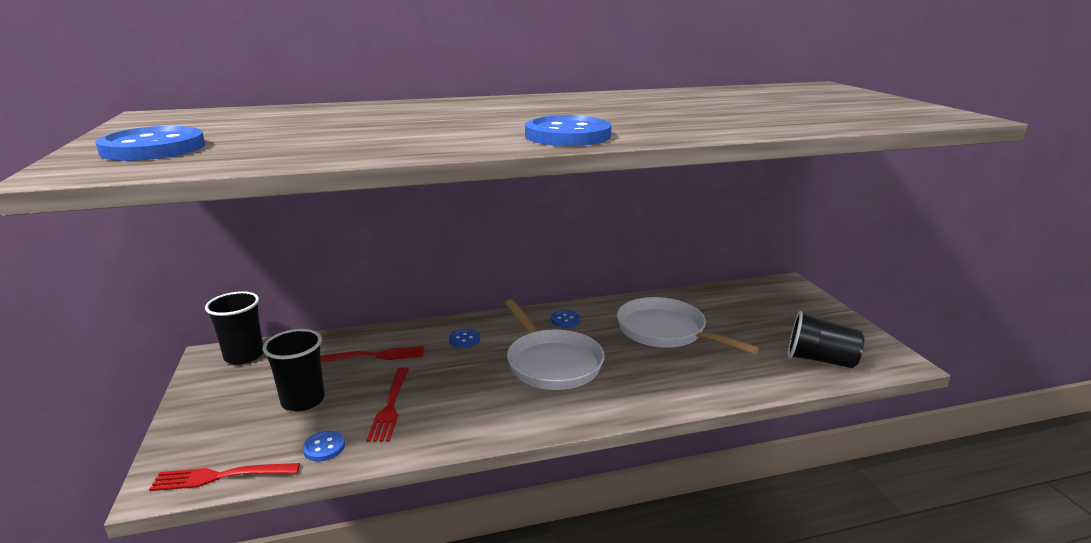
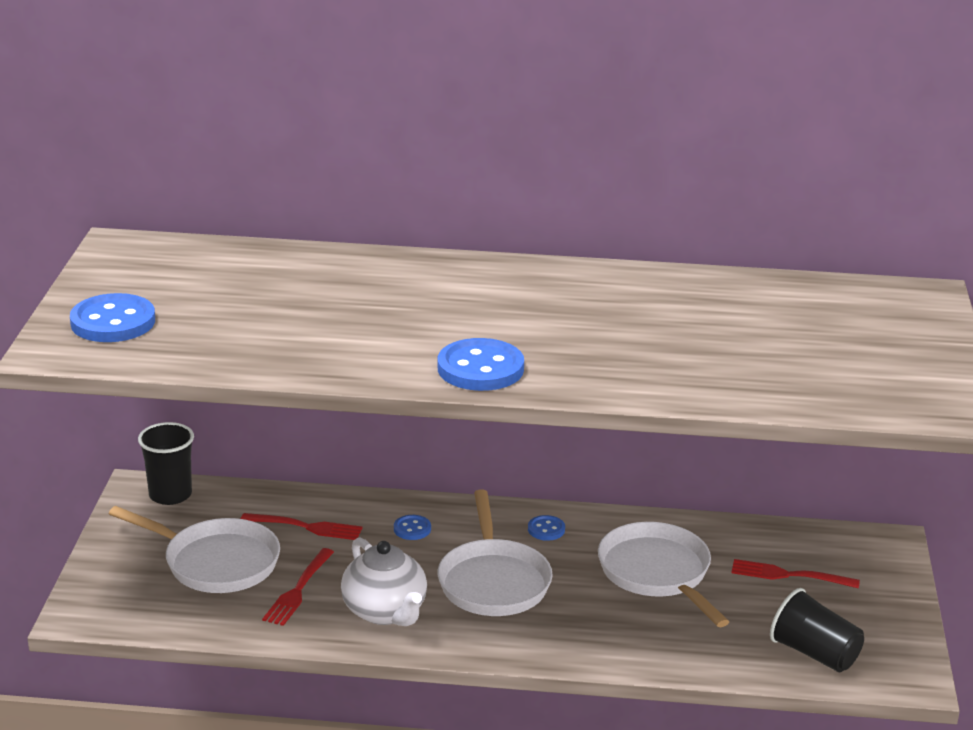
camera: 20 degrees right, 5 degrees up
red fork [149,463,300,491] -> red fork moved to [731,559,860,589]
black cup [263,329,325,412] -> white pan [109,506,280,593]
blue button [303,431,345,461] -> none
none -> white teapot [341,537,427,626]

